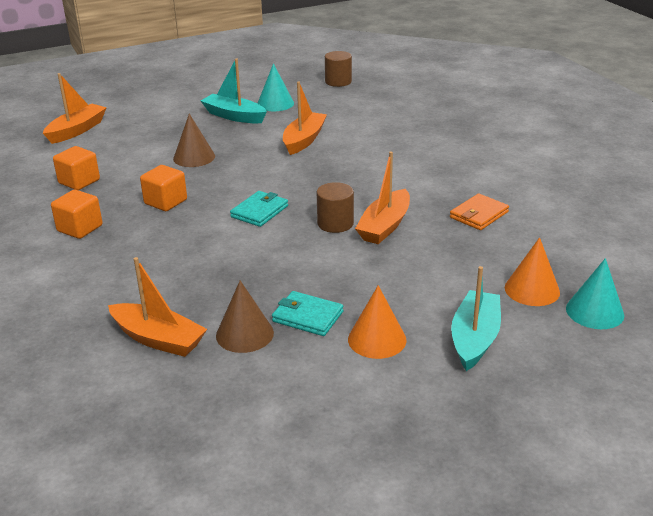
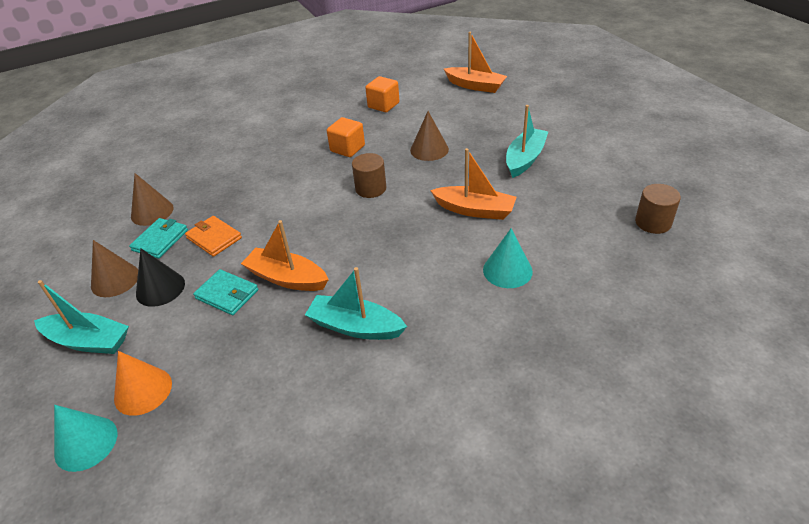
camera: 90 degrees right, 10 degrees up
orange cube [51,190,103,239] -> none
orange boat [108,257,207,357] -> none
turquoise wallet [230,191,288,227] -> turquoise wallet moved to [193,269,258,315]
turquoise cone [257,63,294,111] -> turquoise cone moved to [483,228,533,288]
brown cylinder [317,182,354,233] -> brown cylinder moved to [352,153,386,198]
orange cone [348,285,407,359] -> brown cone [91,240,138,297]
orange wallet [450,193,509,230] -> orange wallet moved to [185,216,242,257]
none -> black cone [136,248,185,307]
none -> turquoise boat [305,267,407,340]

